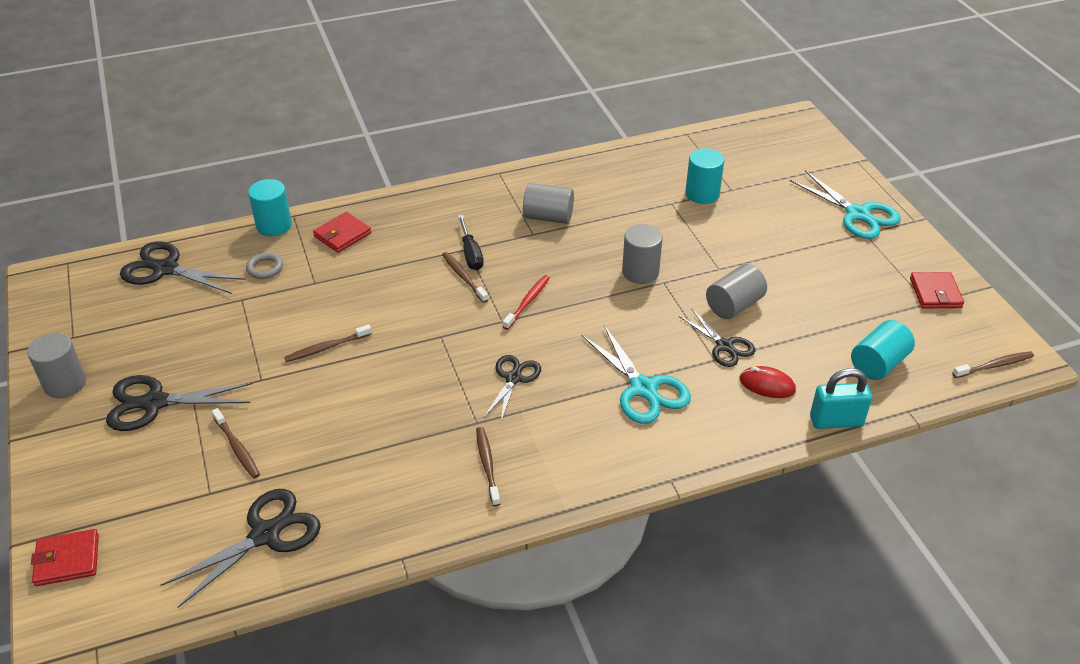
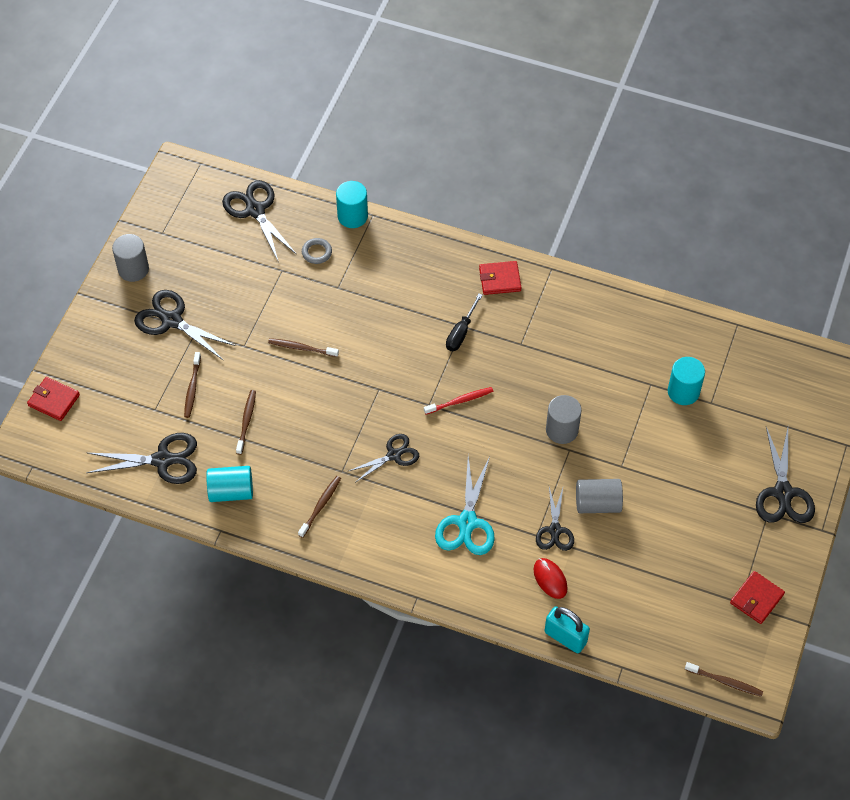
camera: 40 degrees right, 15 degrees up
red wallet [313,212,371,253] -> red wallet moved to [479,261,522,295]
brown toothbrush [442,252,488,303] -> brown toothbrush moved to [236,390,256,455]
grey cylinder [523,183,574,224] -> none
turquoise scissors [790,170,901,239] -> black scissors [756,427,815,523]
turquoise cylinder [851,320,915,380] -> turquoise cylinder moved to [206,466,253,502]

